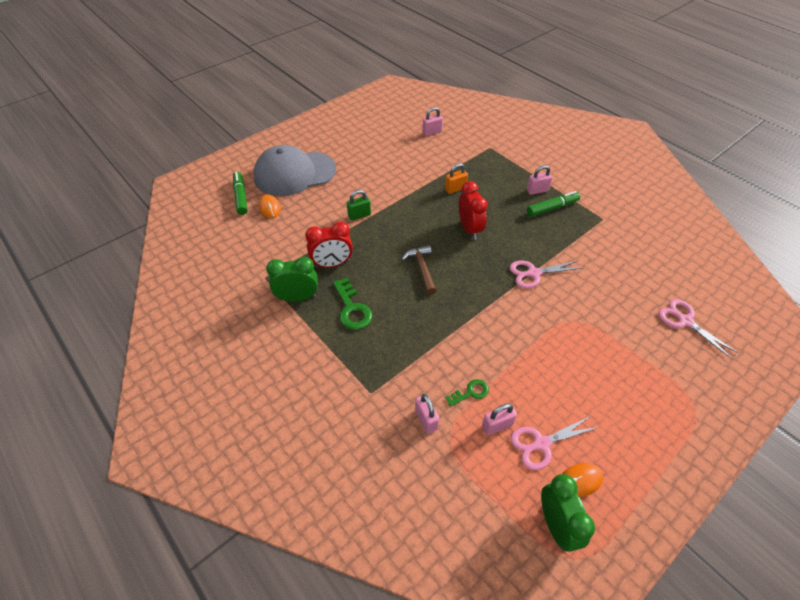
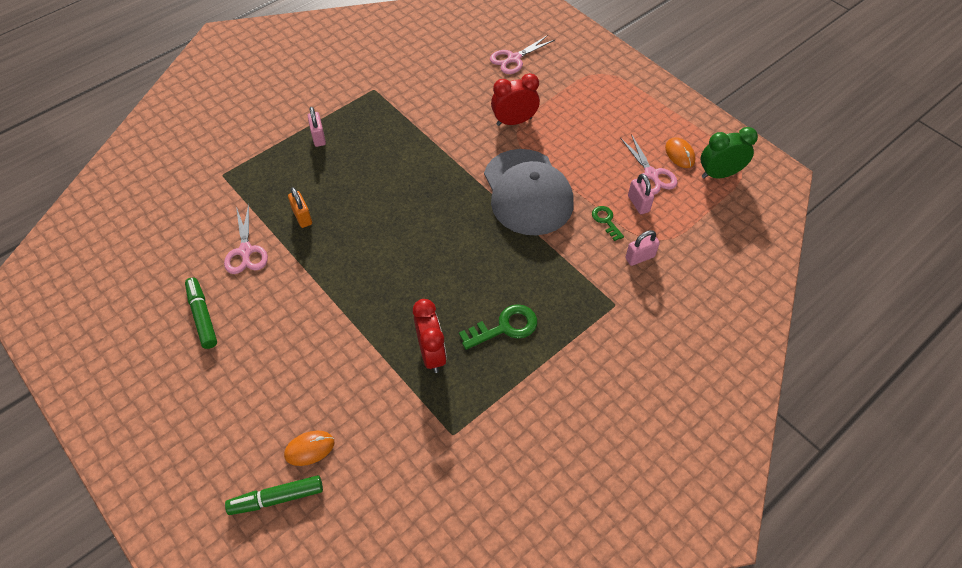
camera: 90 degrees left, 5 degrees up
grey cap [254,145,336,196] -> grey cap moved to [484,149,574,235]
green clock [266,257,318,302] -> none
green padlock [347,190,371,221] -> none
brown hammer [401,245,437,295] -> none
pink padlock [422,107,443,136] -> none
red clock [459,181,488,239] -> red clock moved to [491,73,540,126]
pink scissors [510,261,583,288] -> pink scissors moved to [224,204,268,274]
green marker [527,191,580,217] -> green marker moved to [185,278,217,349]

